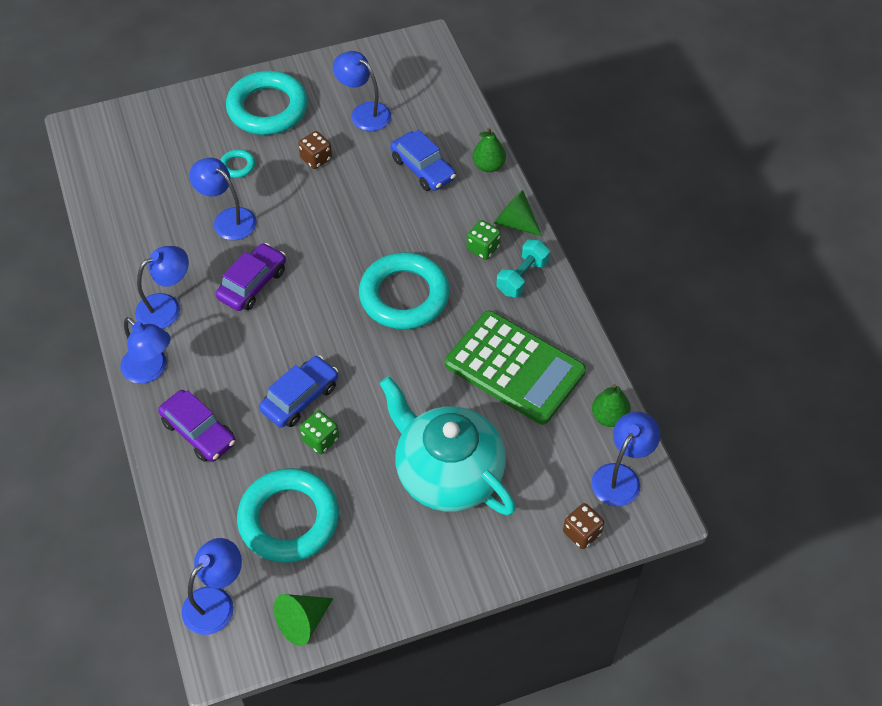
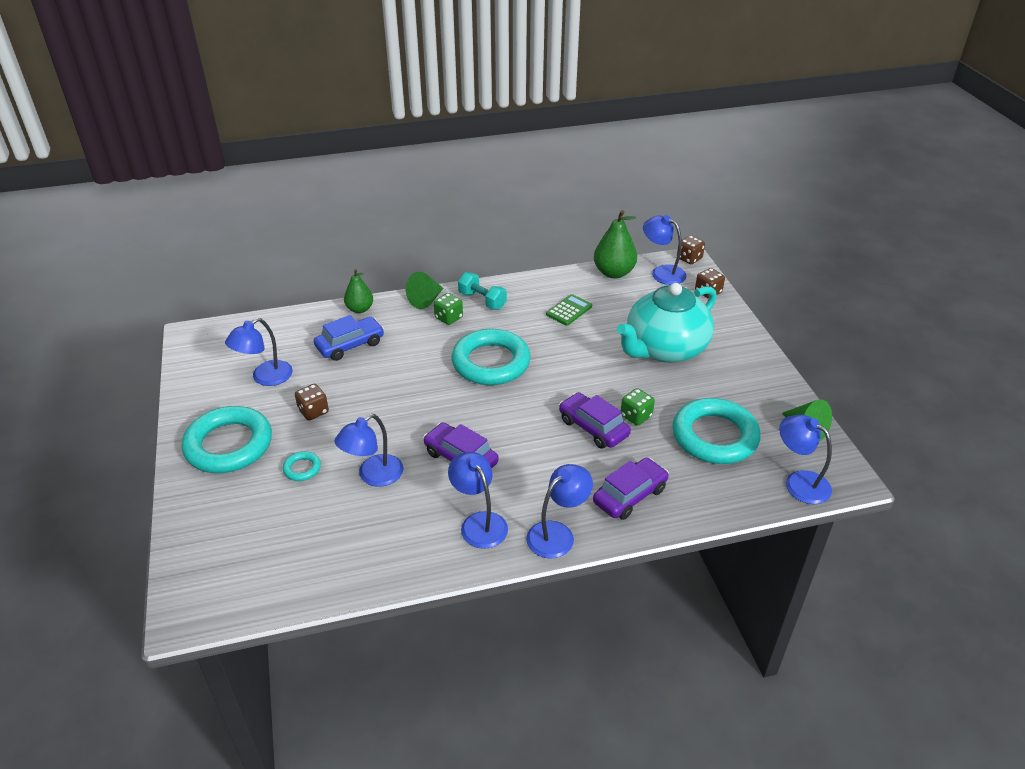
camera: 85 degrees left, 15 degrees down
blue car [259,355,338,428] -> purple car [559,392,631,449]
green calculator [445,311,586,425] -> green calculator [546,294,592,326], size x0.45
green pear [592,384,631,427] -> green pear [594,210,637,278], size x1.56
none -> brown dice [677,235,705,264]

